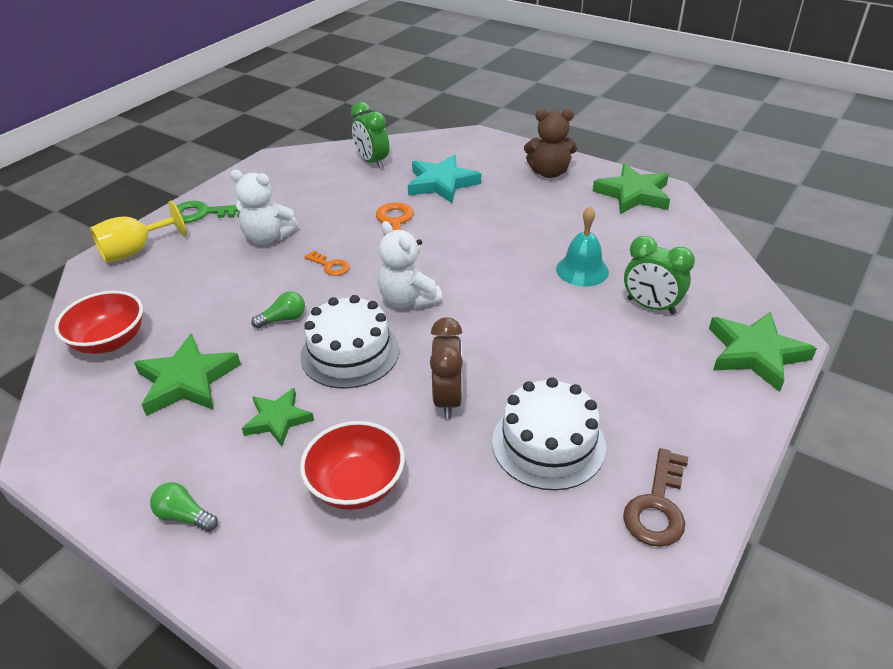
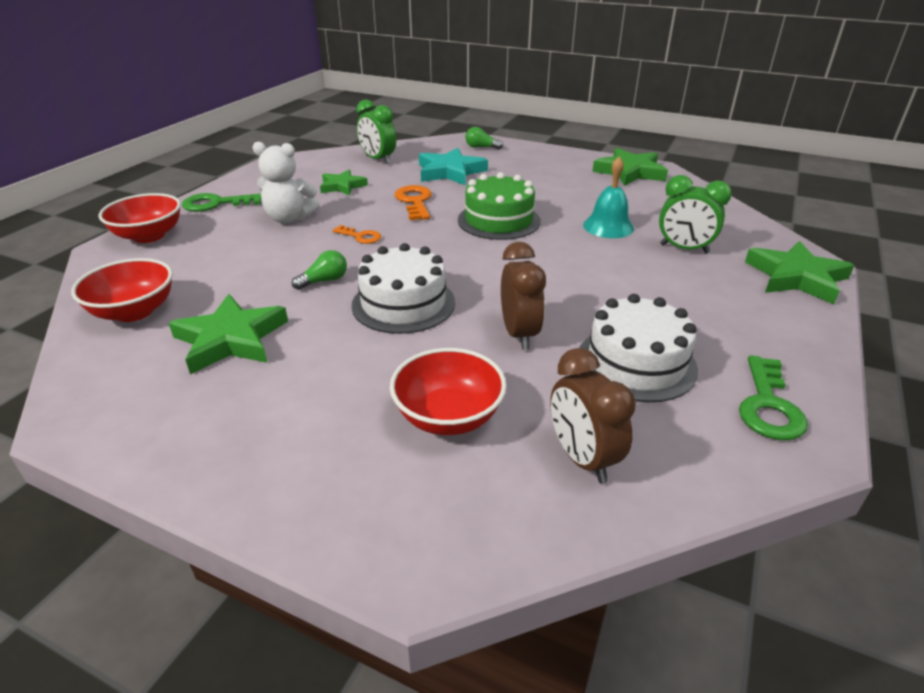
camera: 10 degrees left, 5 degrees down
yellow goblet [90,201,187,263] -> red bowl [99,193,181,243]
green light bulb [150,482,218,532] -> green light bulb moved to [465,127,503,150]
green star [242,388,314,446] -> green star moved to [320,170,368,196]
white teddy bear [378,221,443,309] -> none
brown teddy bear [524,109,577,178] -> none
brown key [623,448,688,547] -> green key [739,355,808,440]
none -> green cake [458,172,541,240]
none -> brown clock [550,348,636,483]

